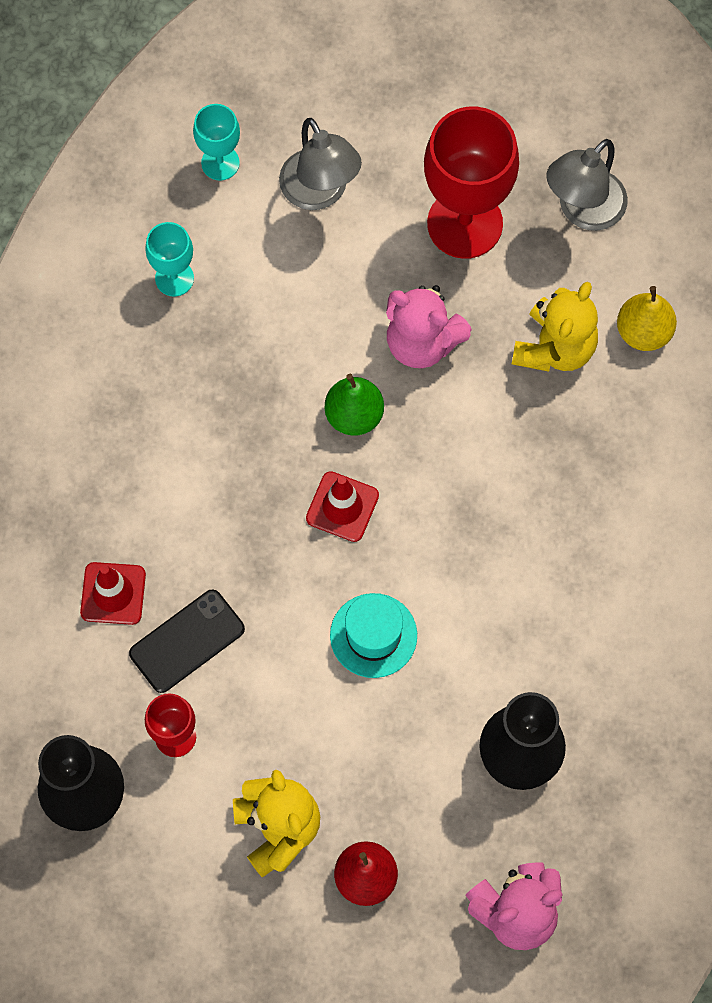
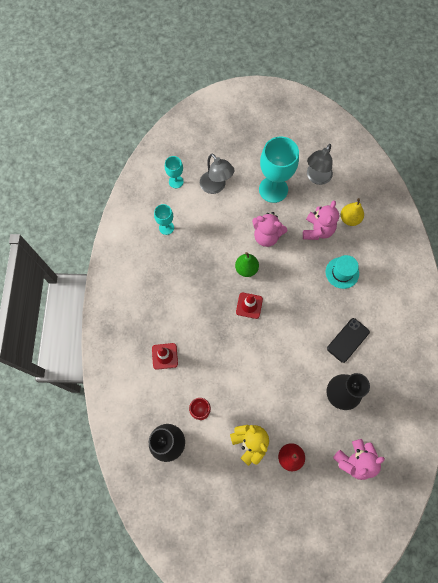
camera: 10 degrees left, 0 degrees up
black phone [129,590,245,693] -> black phone moved to [327,318,370,363]
turquoise hat [330,593,417,678] -> turquoise hat moved to [326,255,359,289]
red goblet [424,106,519,259] -> turquoise goblet [259,137,299,203]
yellow teddy bear [512,282,598,372] -> pink teddy bear [303,200,339,240]

